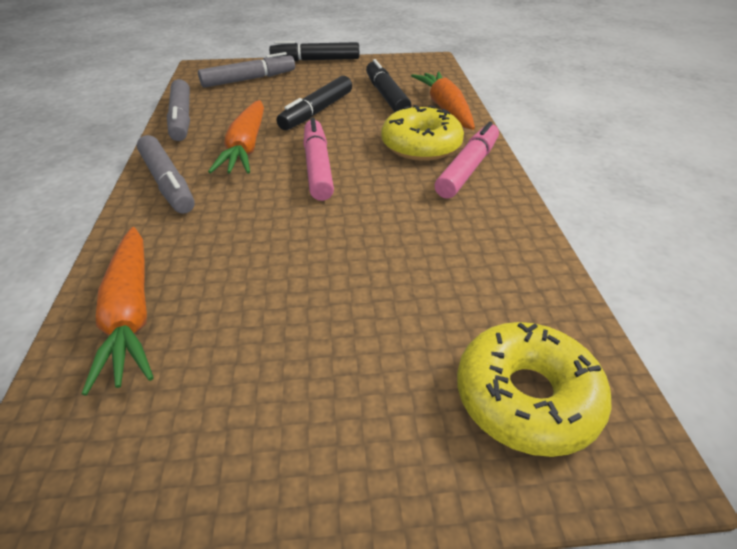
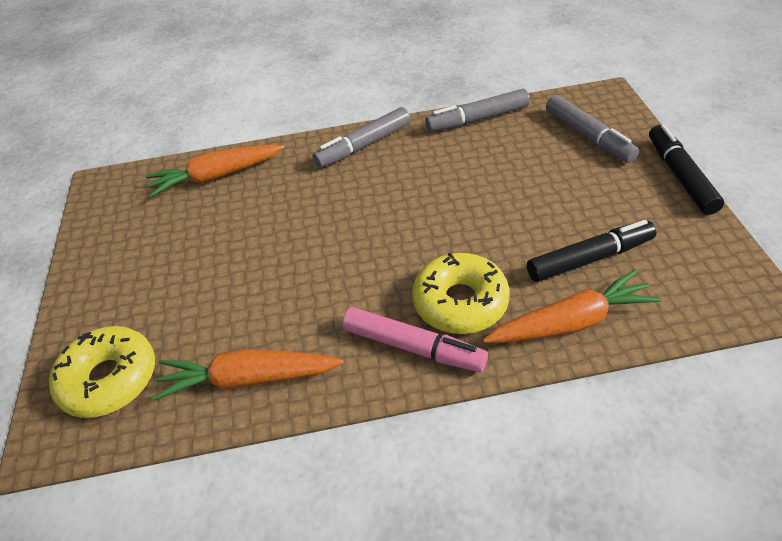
camera: 90 degrees right, 5 degrees up
orange carrot [208,100,264,174] -> orange carrot moved to [152,349,344,401]
black marker [276,76,352,130] -> none
pink marker [303,118,334,201] -> none

